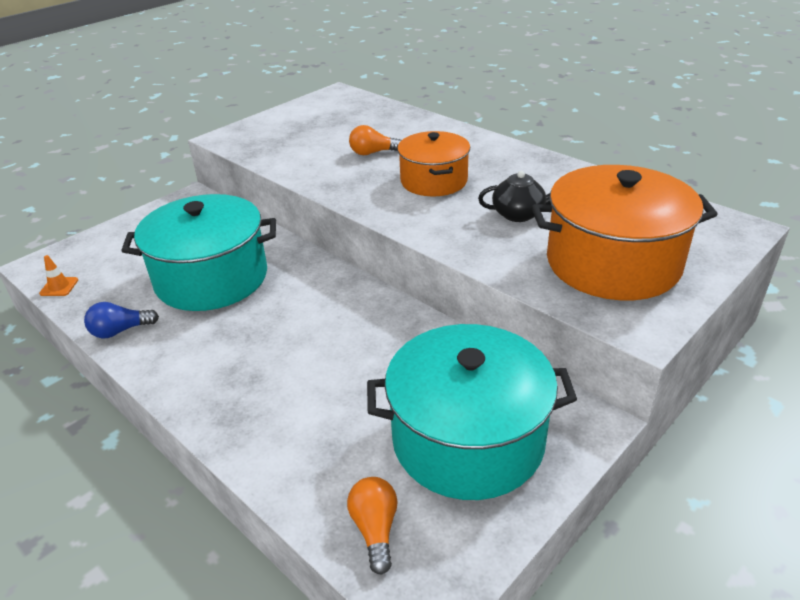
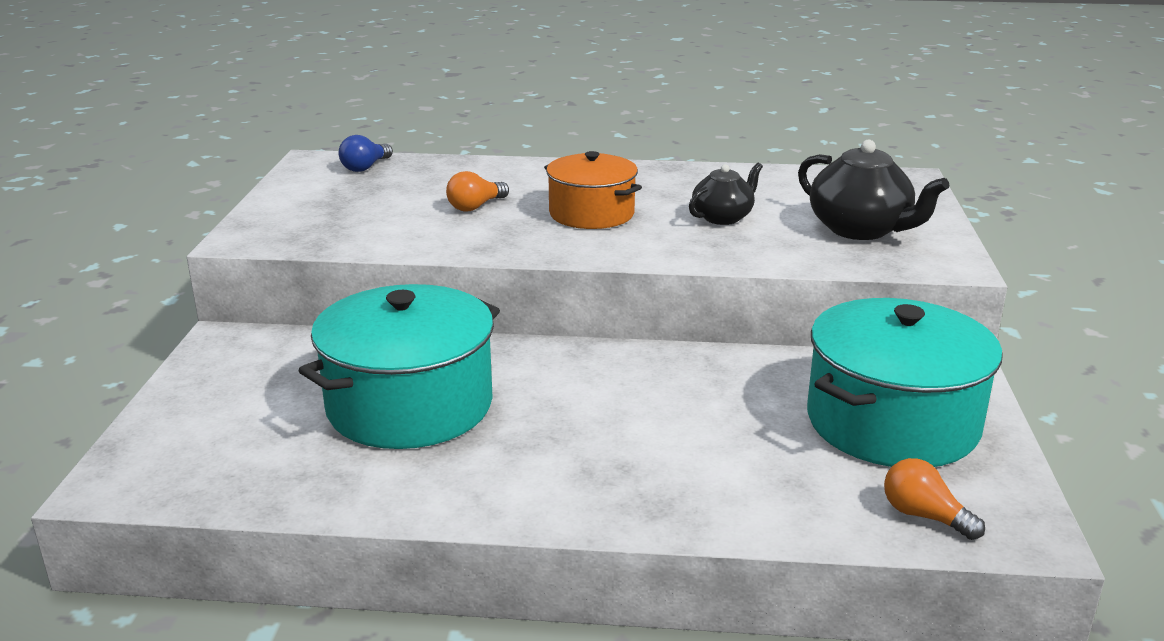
camera: 40 degrees left, 10 degrees down
orange traffic cone [39,255,78,296] -> none
blue light bulb [84,302,159,338] -> blue light bulb moved to [339,135,393,172]
orange pot [531,165,718,300] -> black teapot [798,140,950,240]

